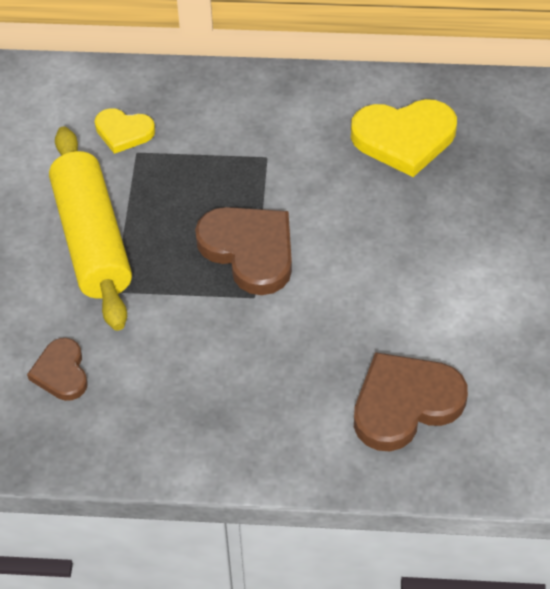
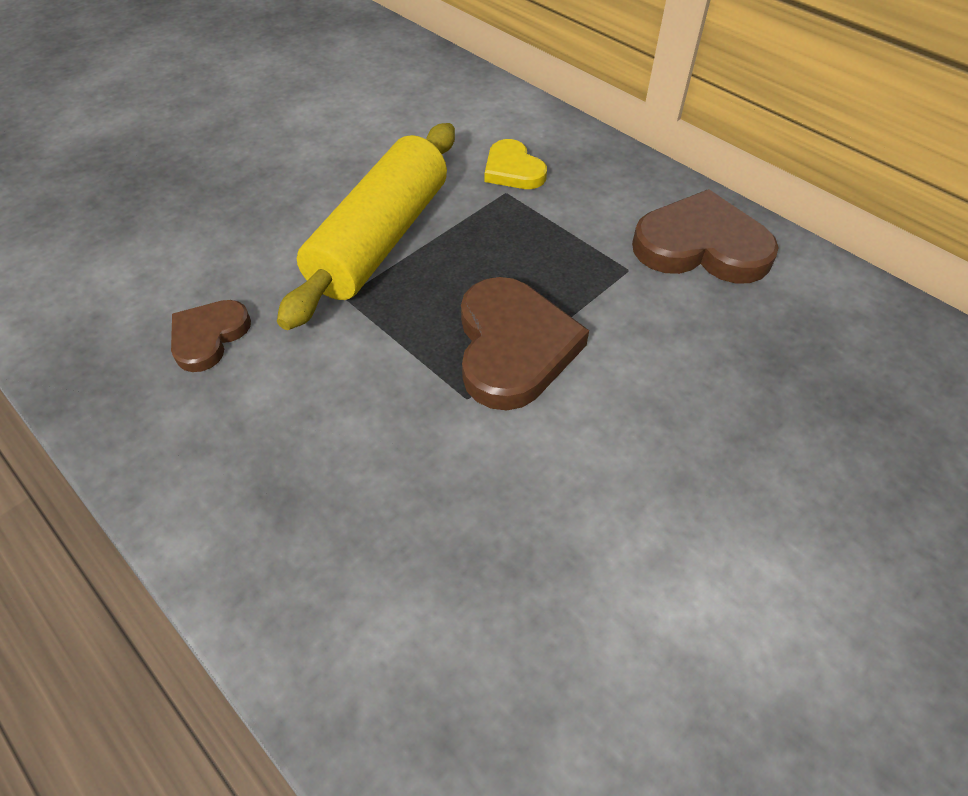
camera: 40 degrees right, 0 degrees up
yellow heart [351,99,457,177] -> none
brown heart [354,352,468,451] -> brown heart moved to [632,189,779,283]

